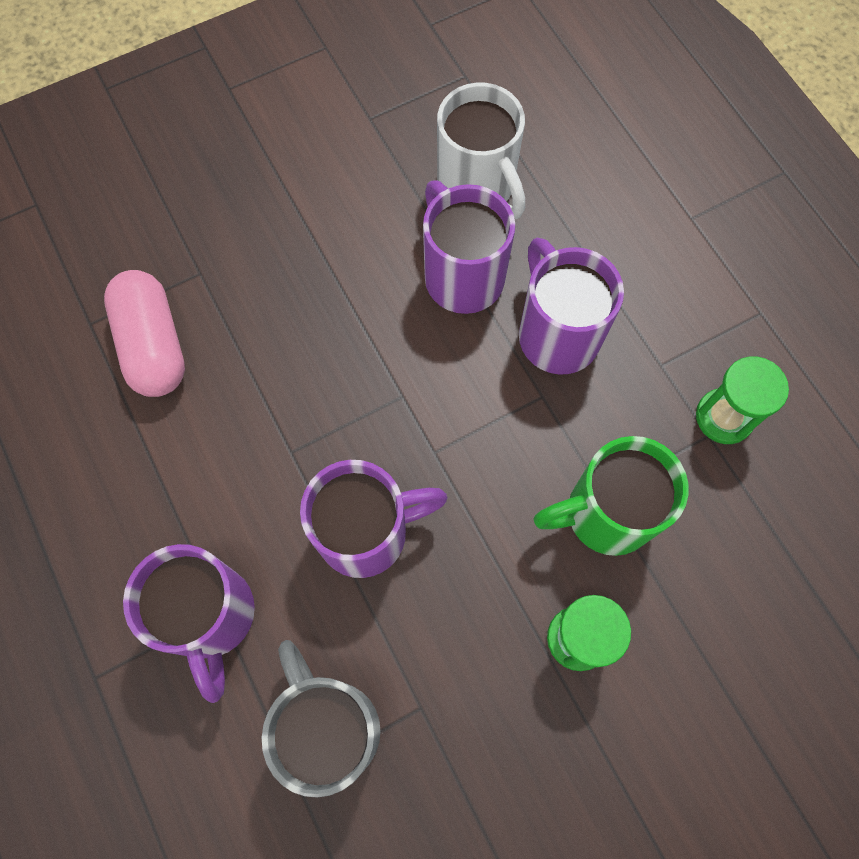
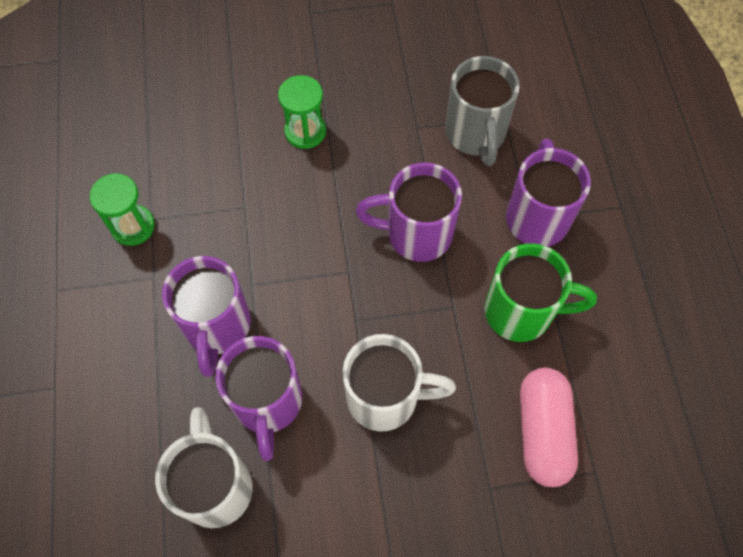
camera: 160 degrees left, 5 degrees down
green mug [533,436,689,556] -> green mug moved to [485,243,597,342]
none -> white mug [342,334,456,432]

